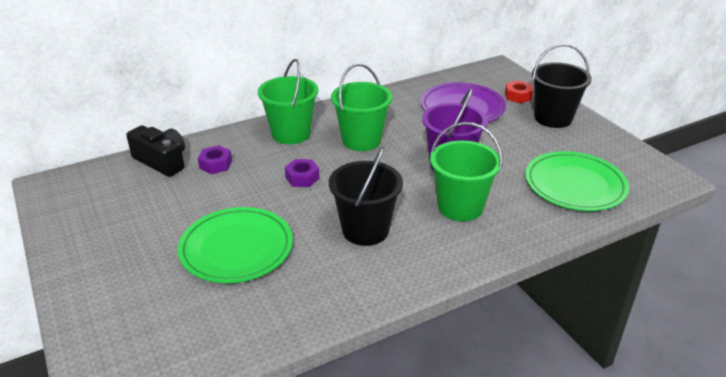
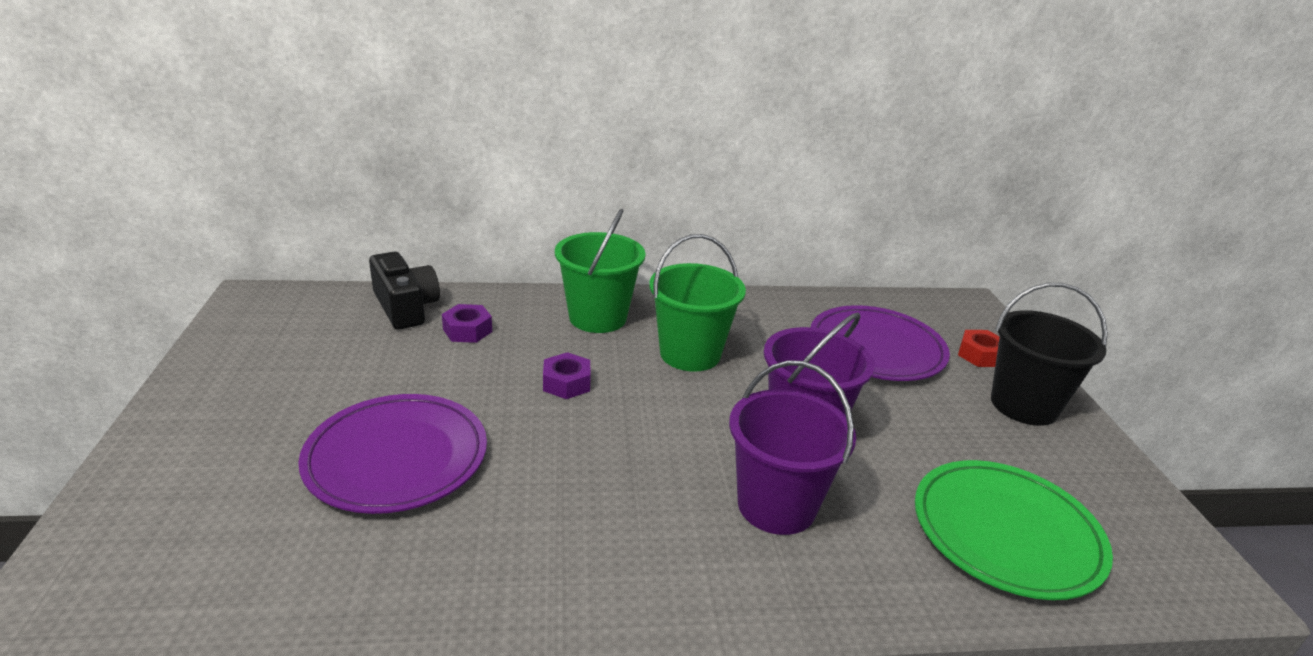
camera: 20 degrees right, 5 degrees down
green plate [178,207,293,283] -> purple plate [298,394,487,514]
black bucket [329,147,403,246] -> none
green bucket [430,122,503,222] -> purple bucket [729,360,856,535]

